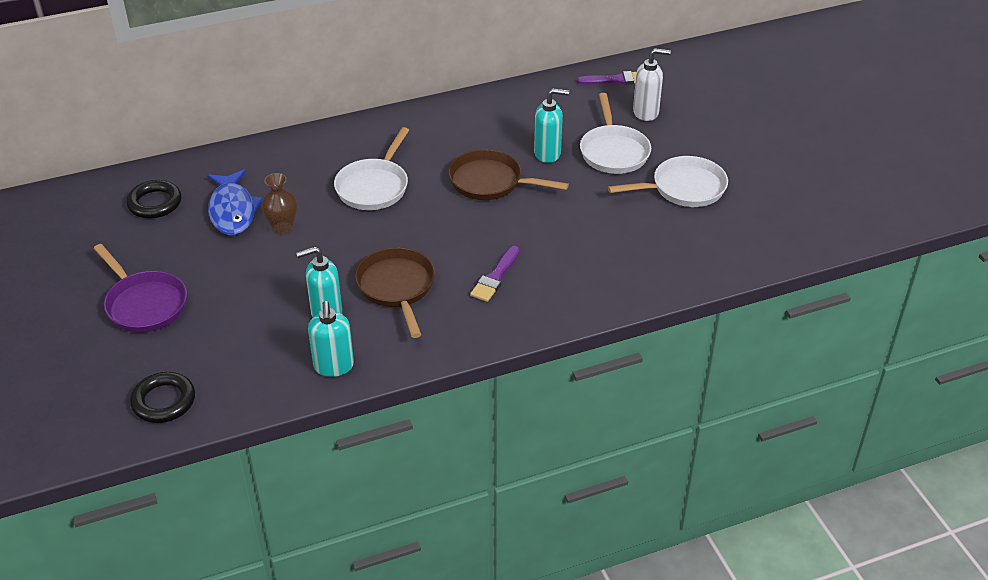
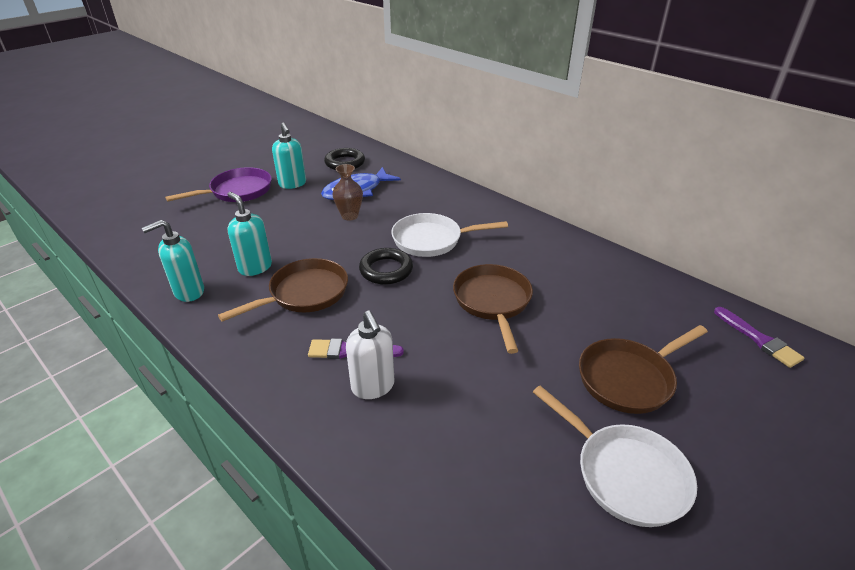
camera: 65 degrees right, 5 degrees down
purple pan [94,244,187,333] -> purple pan turned 150 degrees counterclockwise [165,167,272,202]
black ring [130,372,195,423] -> black ring moved to [359,248,413,285]
turquoise soap dispenser [534,88,569,163] -> turquoise soap dispenser moved to [272,123,306,189]
white pan [580,93,651,174] -> brown pan [579,325,708,414]
white soap dispenser [633,48,671,121] -> white soap dispenser moved to [346,311,394,399]

